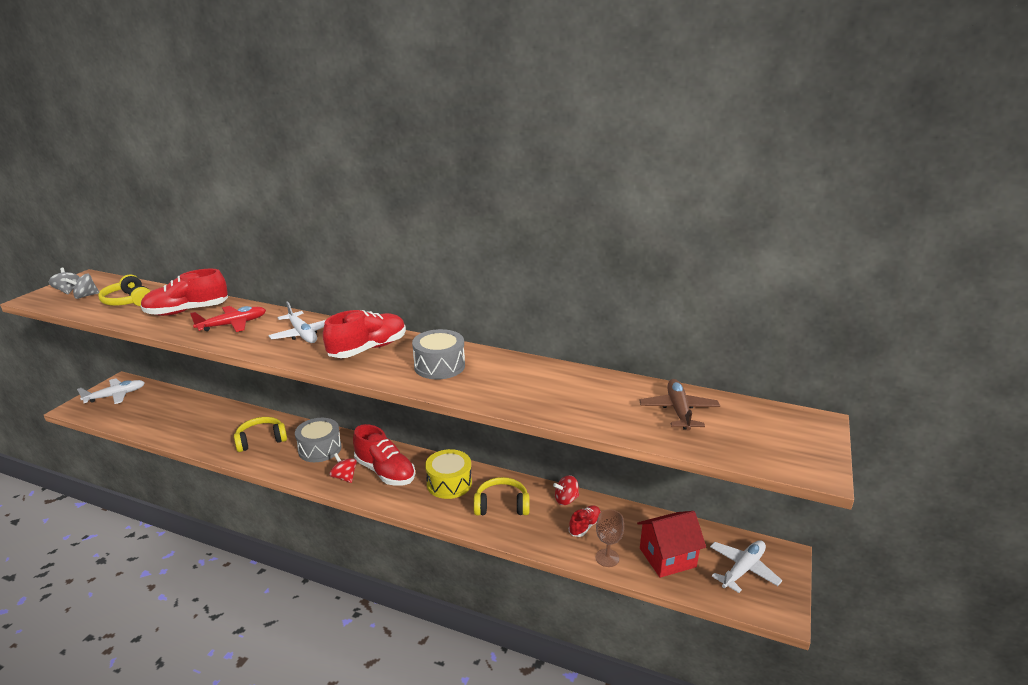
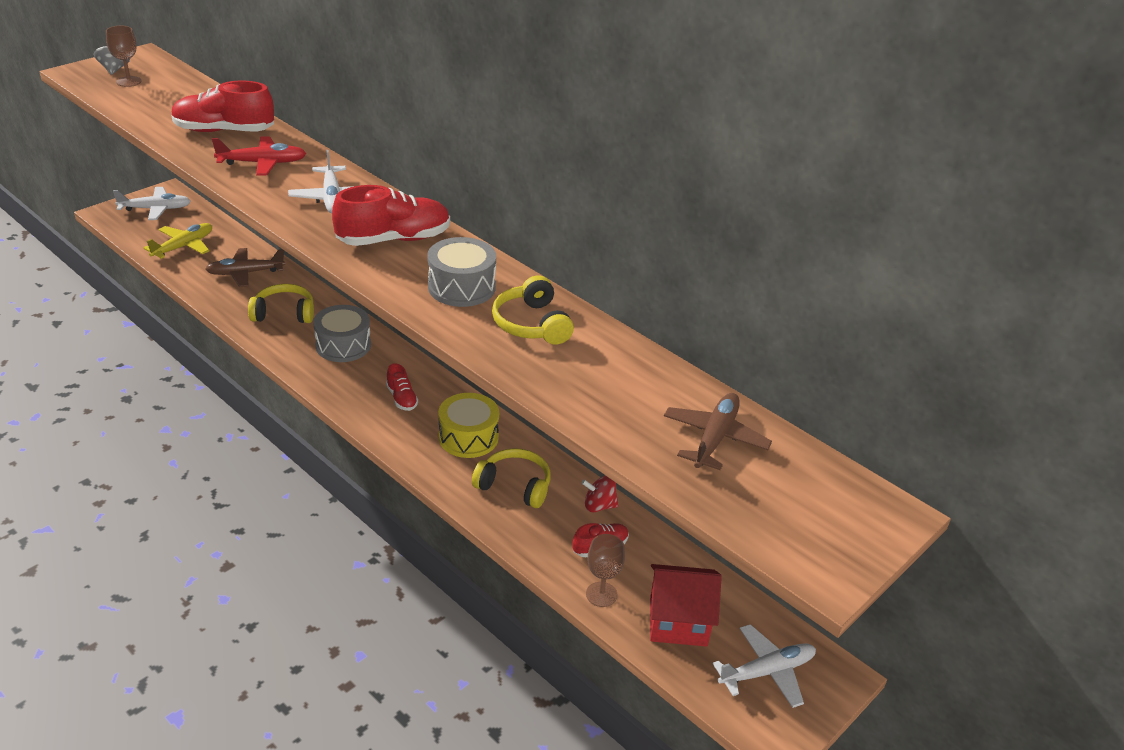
camera: 20 degrees right, 10 degrees up
grey spinning top [65,274,99,299] -> brown goblet [106,26,142,87]
yellow headphones [98,274,150,306] -> yellow headphones moved to [492,275,574,345]
red spinning top [329,453,357,483] -> none
red shoe [353,424,415,486] -> red shoe [386,363,418,411], size x0.52
none -> yellow plane [144,223,212,259]
none -> brown plane [205,248,285,287]

